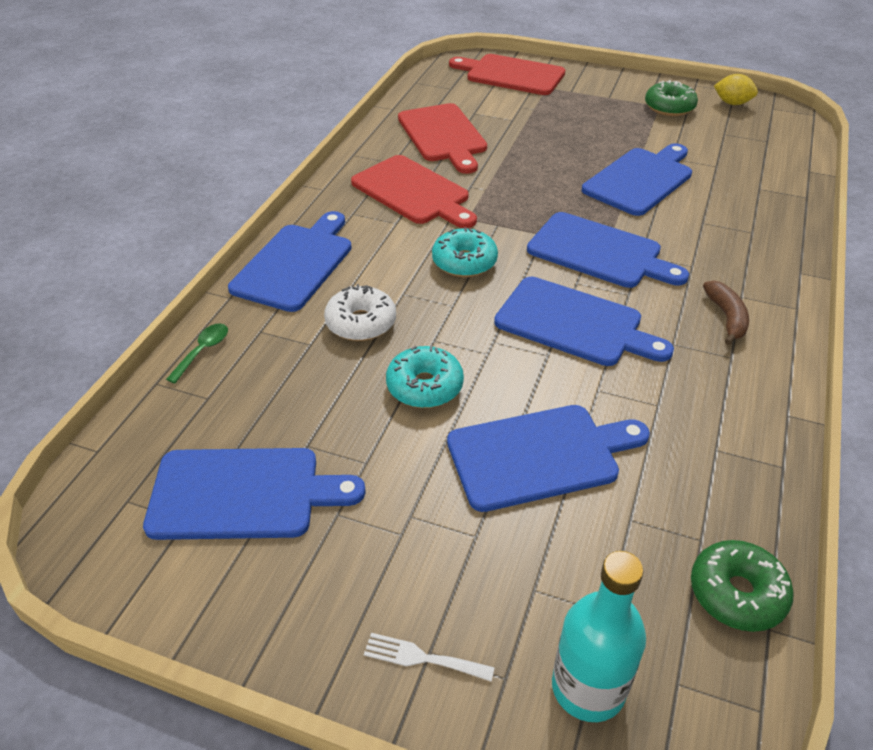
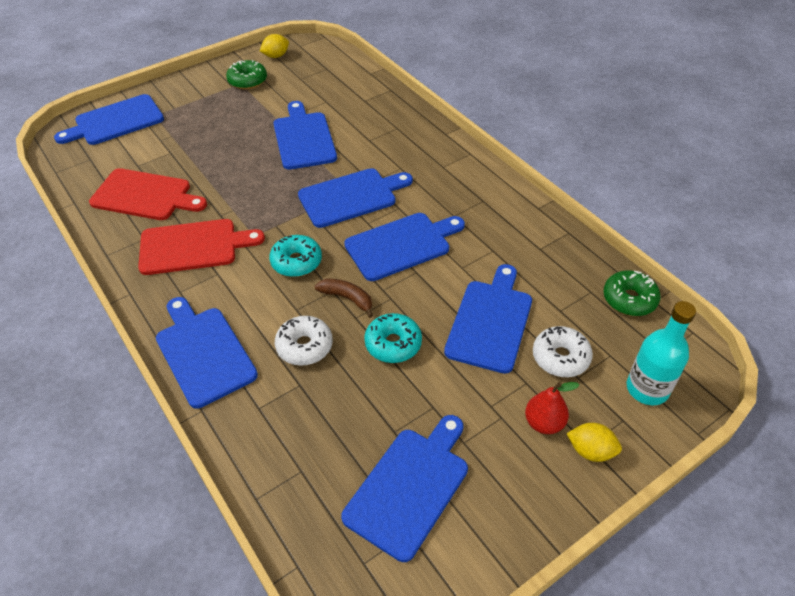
camera: 55 degrees left, 5 degrees up
green spoon [166,323,228,383] -> none
white fork [364,633,495,682] -> yellow lemon [566,423,622,462]
red cutting board [449,54,565,95] -> blue cutting board [54,94,164,145]
brown banana [703,280,749,345] -> brown banana moved to [315,279,373,318]
none -> red pear [525,382,579,434]
none -> white donut [533,326,593,377]

